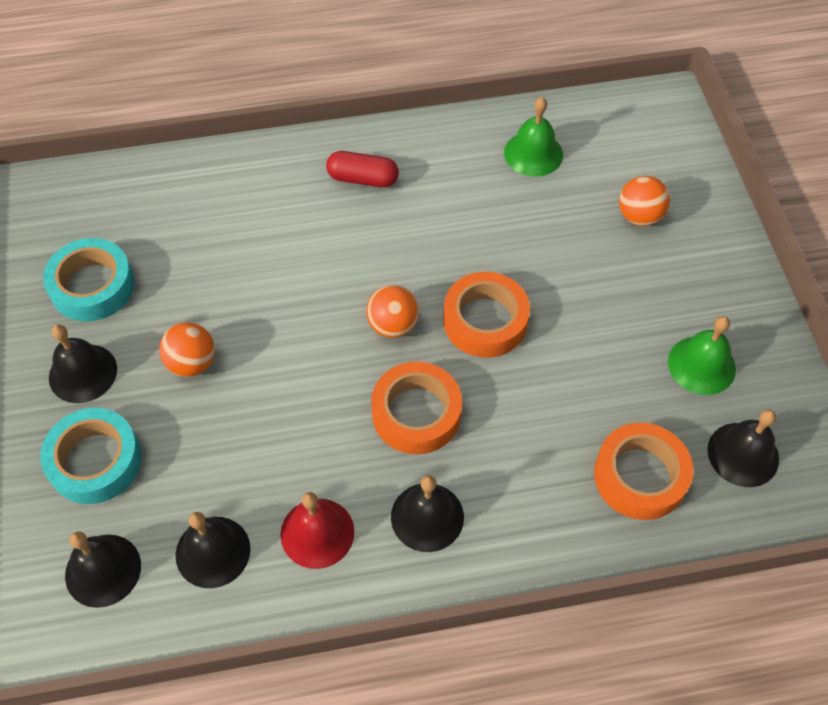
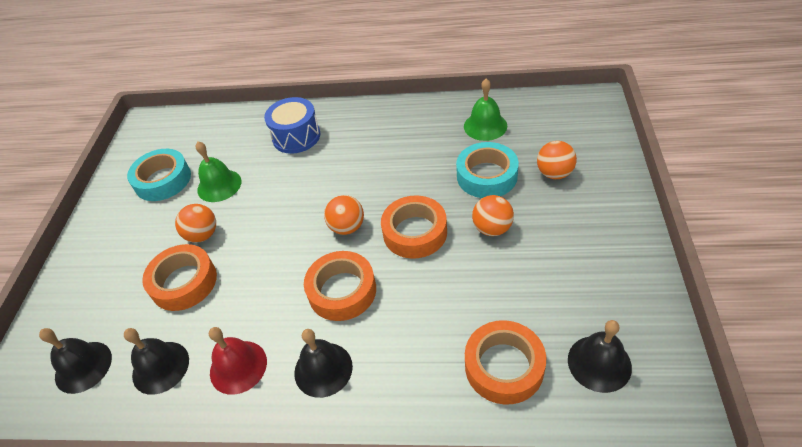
camera: 20 degrees right, 10 degrees down
turquoise tape [40,408,142,504] -> turquoise tape moved to [456,142,519,198]
black bell [49,324,117,403] -> none
red capsule [326,151,399,188] -> none
green bell [668,316,736,395] -> green bell moved to [196,141,241,202]
none -> orange tape [142,244,217,311]
none -> blue drum [264,97,321,154]
none -> orange ball [472,195,514,236]

